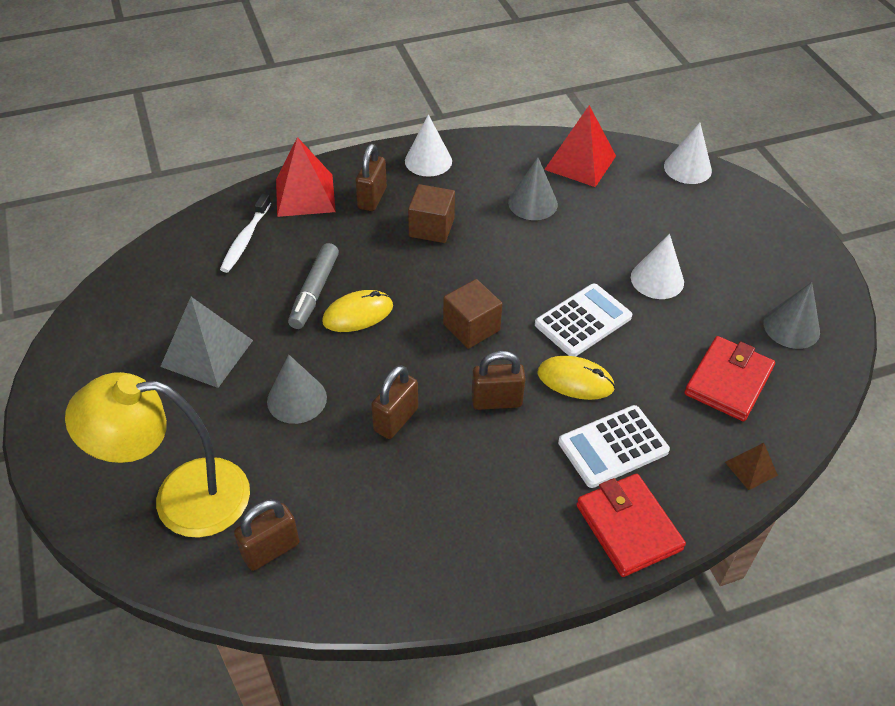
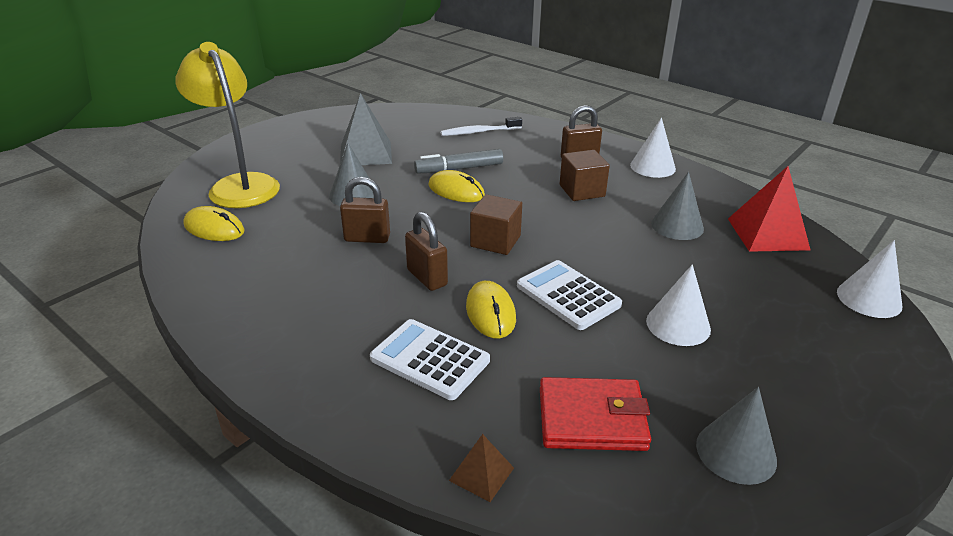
camera: 60 degrees right, 15 degrees down
brown padlock [234,499,299,571] -> yellow mouse [183,206,245,241]
red pyramid [276,137,336,217] -> none
white calculator [535,284,632,357] -> white calculator turned 150 degrees counterclockwise [517,260,622,330]
red wallet [576,474,686,577] -> none

